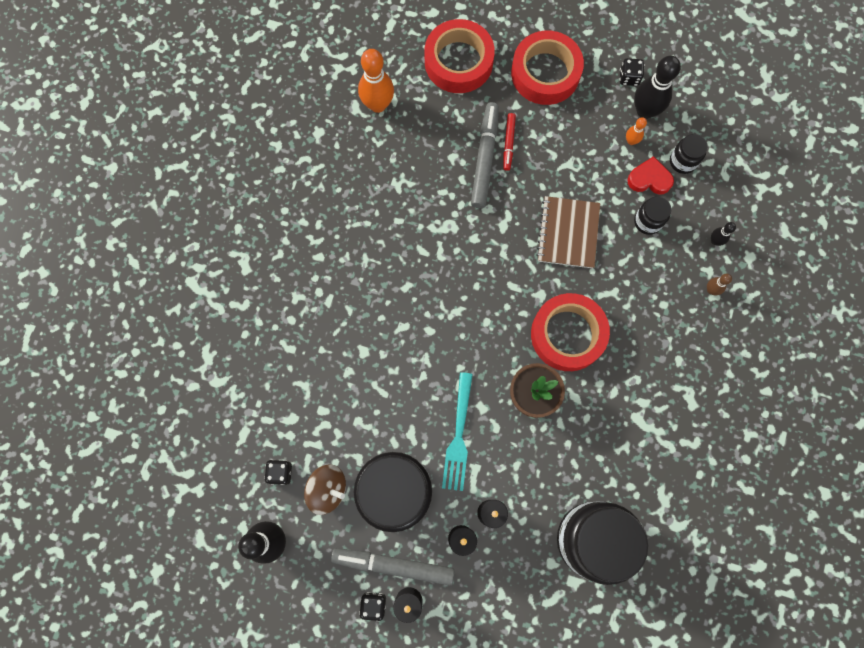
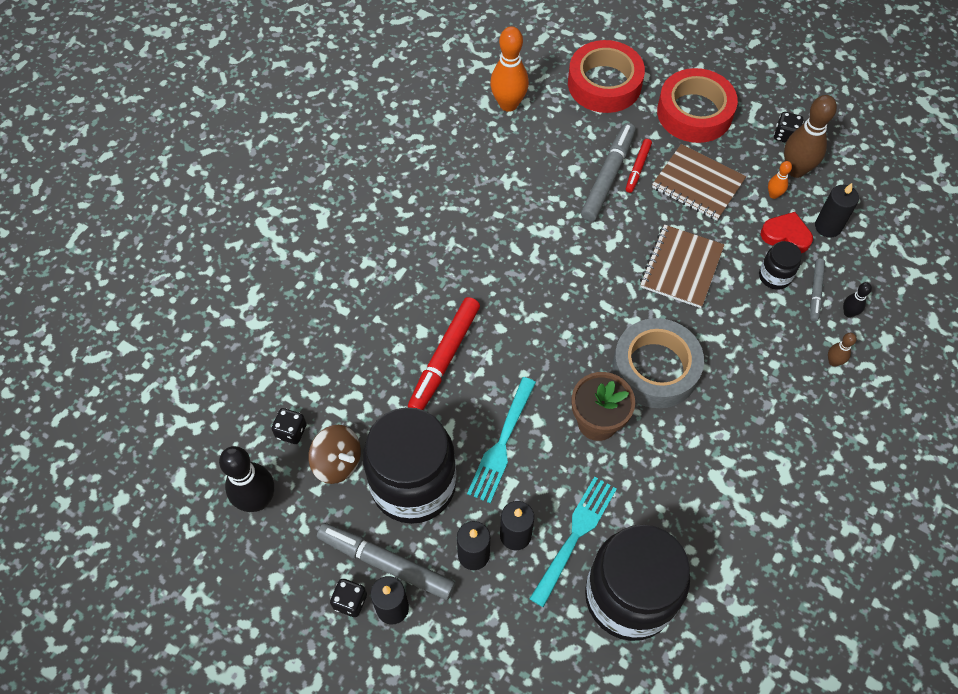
camera: 15 degrees right, 15 degrees down
red tape [531,293,610,371] -> grey tape [612,318,704,408]
black bowling pin [634,56,681,119] -> brown bowling pin [784,95,837,178]
black jar [670,134,708,174] -> black candle [815,183,859,237]
none -> red marker [408,297,480,410]
none -> turquoise fork [529,477,617,607]
none -> brown notebook [652,144,746,221]
none -> grey marker [810,259,825,321]

